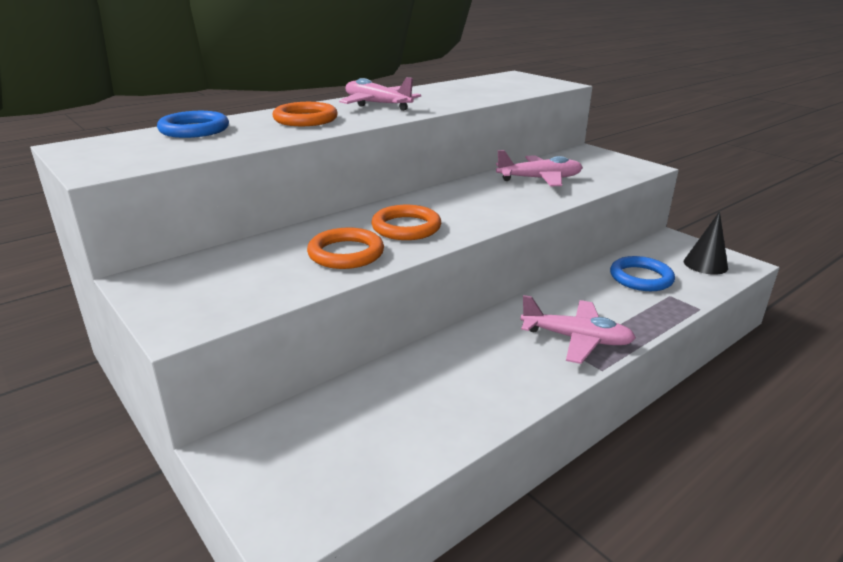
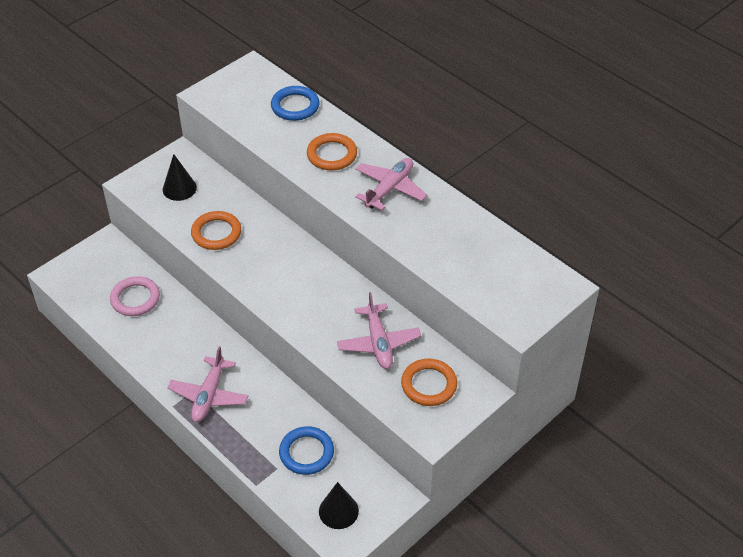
camera: 85 degrees right, 20 degrees up
orange ring [371,205,441,240] -> orange ring moved to [401,359,457,406]
none -> pink ring [110,276,160,316]
none -> black cone [163,154,197,201]

